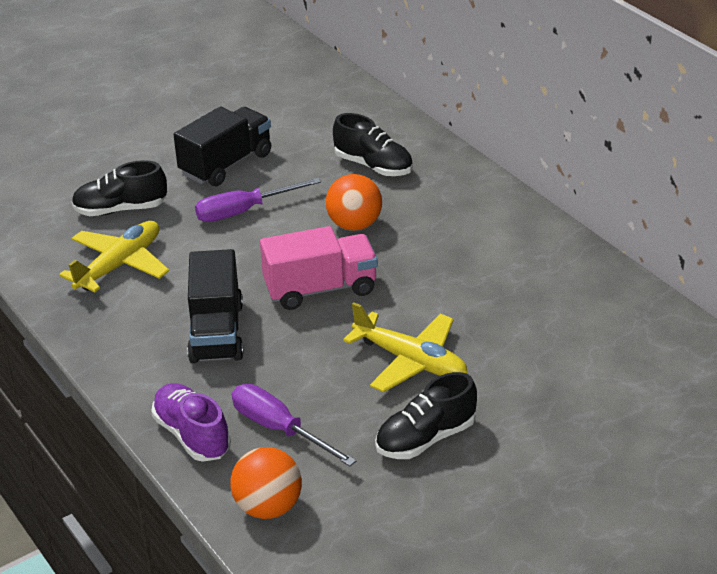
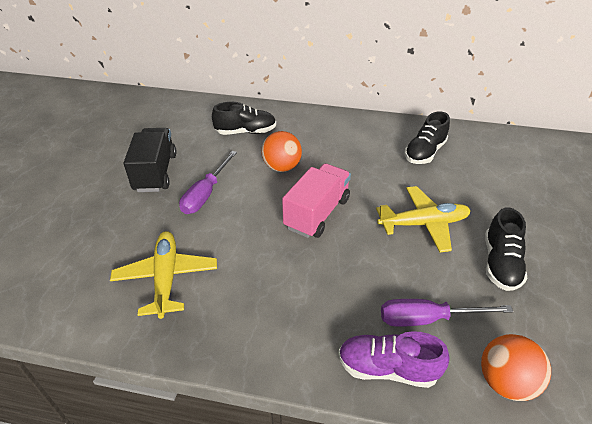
camera: 45 degrees left, 5 degrees up
black shoe [71,160,167,216] -> black shoe moved to [404,111,450,164]
black truck [187,249,244,363] -> none

